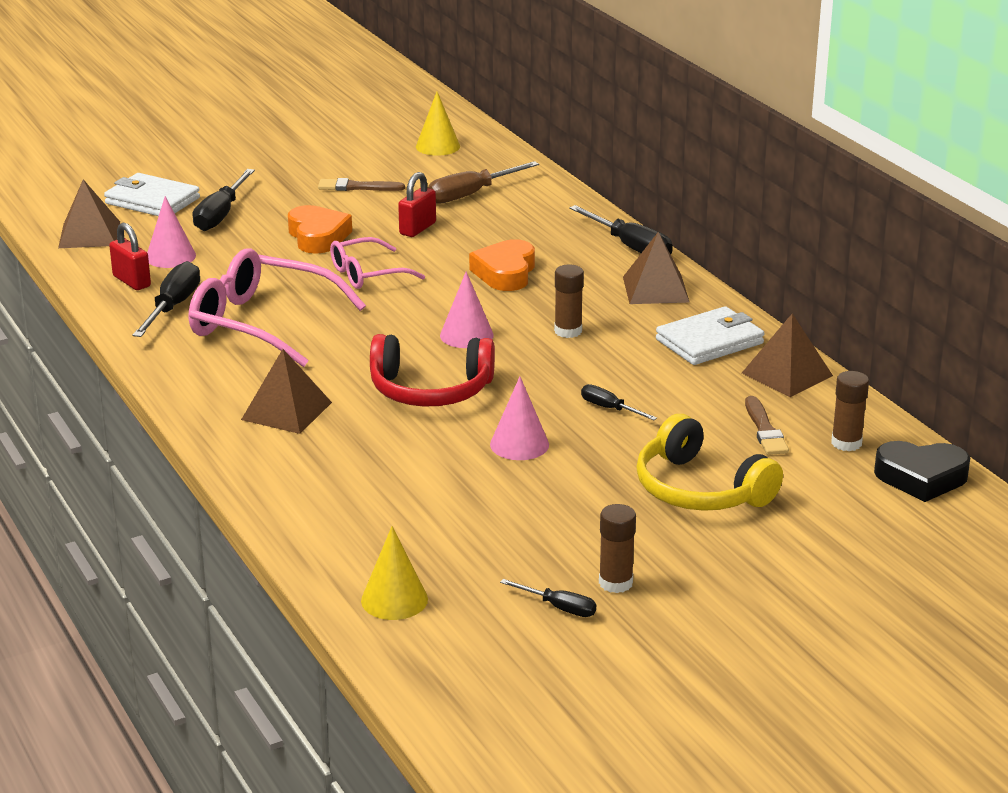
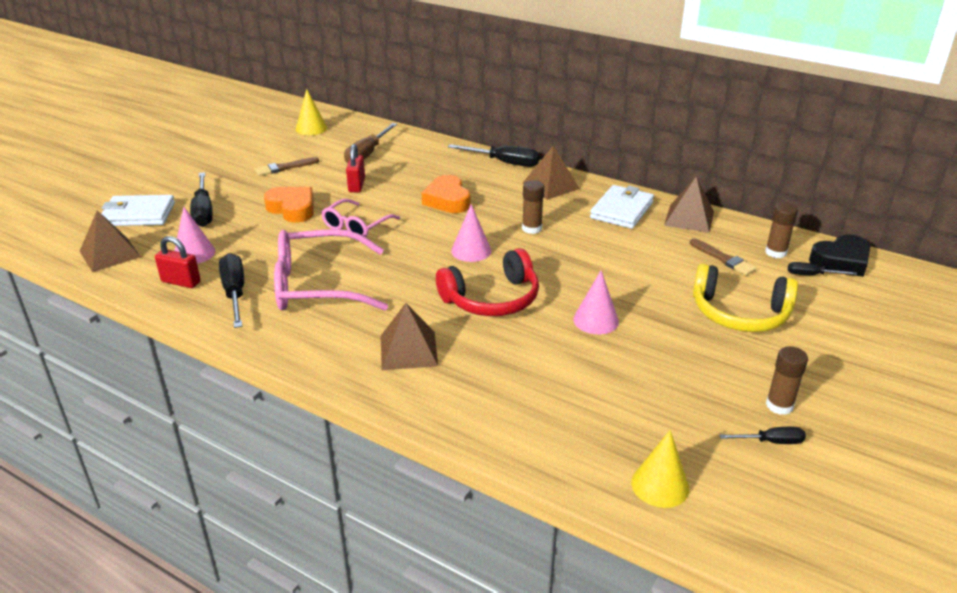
camera: 30 degrees left, 5 degrees up
black screwdriver [581,384,657,420] -> black screwdriver moved to [788,262,857,275]

